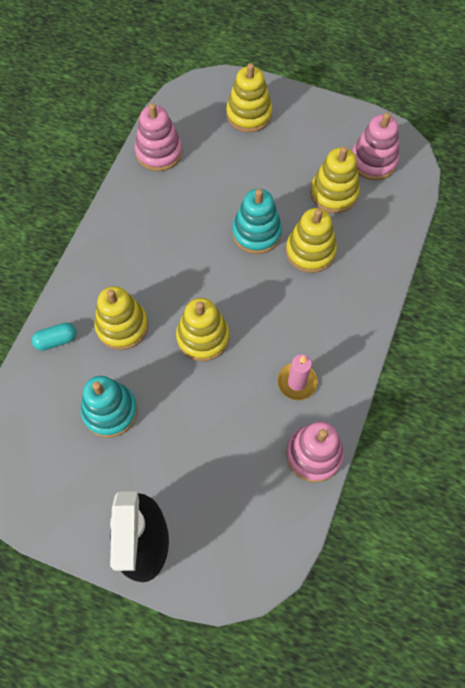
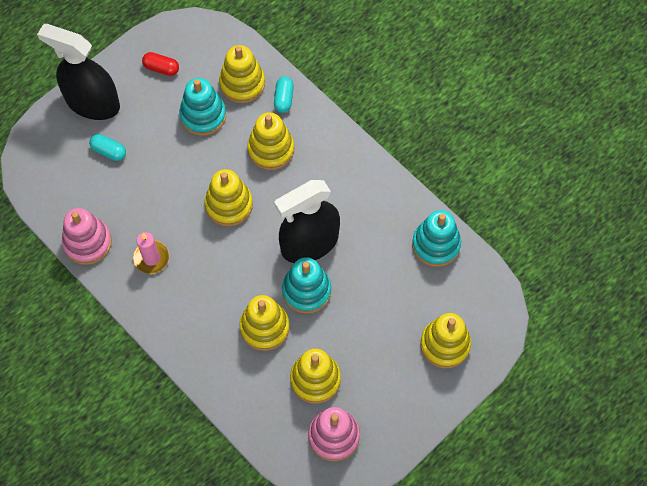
camera: 115 degrees right, 0 degrees up
pink stacking toy [135,103,183,171] -> turquoise stacking toy [412,210,461,267]
none -> turquoise capsule [89,134,126,161]
none -> red capsule [142,52,179,76]
none -> yellow stacking toy [219,45,265,103]
none -> black spray bottle [275,180,340,263]

